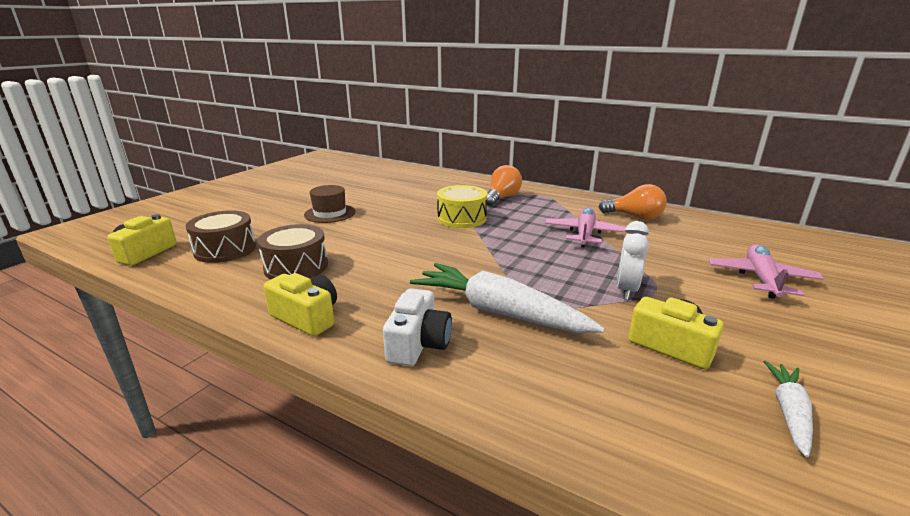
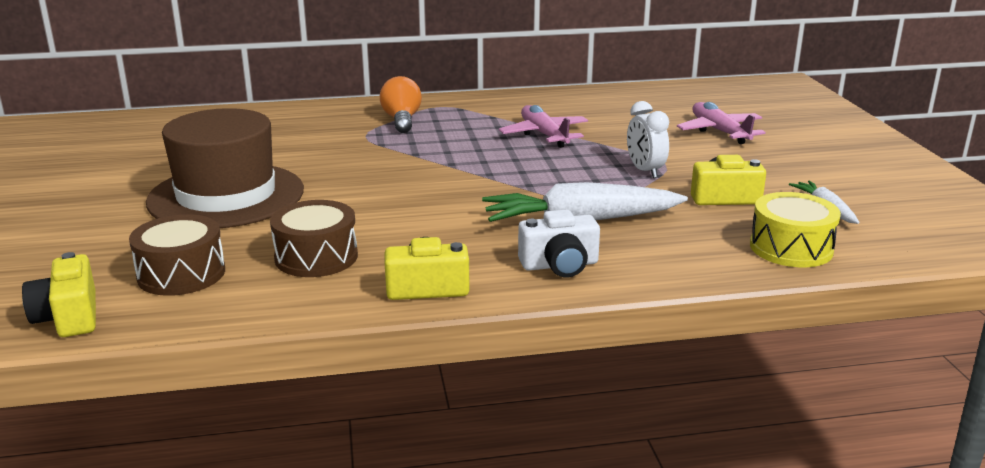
camera: 40 degrees left, 0 degrees up
brown hat [304,185,356,223] -> brown hat [146,108,304,228], size x2.04
white camera [383,288,452,366] -> white camera turned 105 degrees clockwise [518,209,600,277]
yellow drum [437,185,487,228] -> yellow drum moved to [750,192,841,267]
orange light bulb [599,184,667,220] -> none

